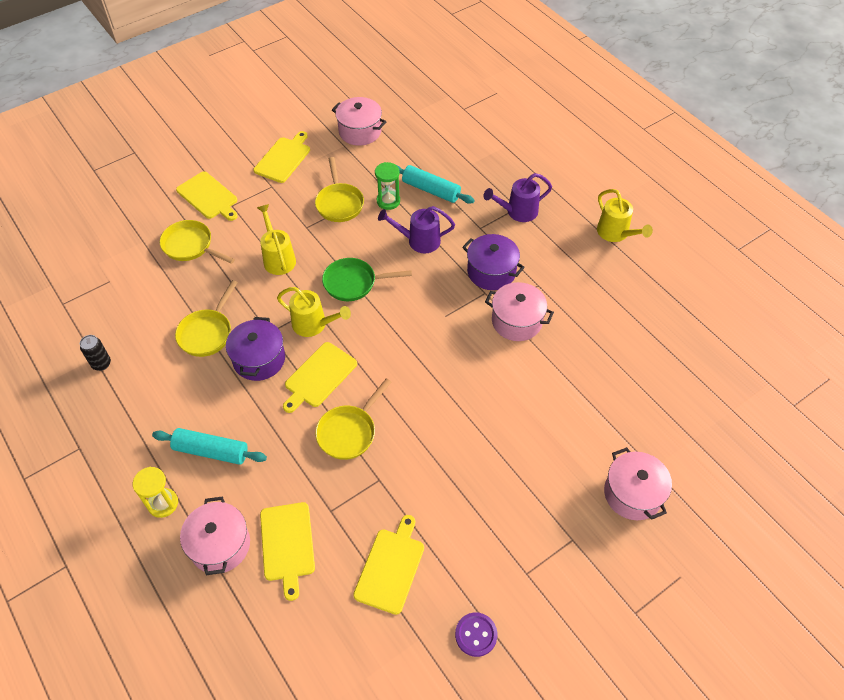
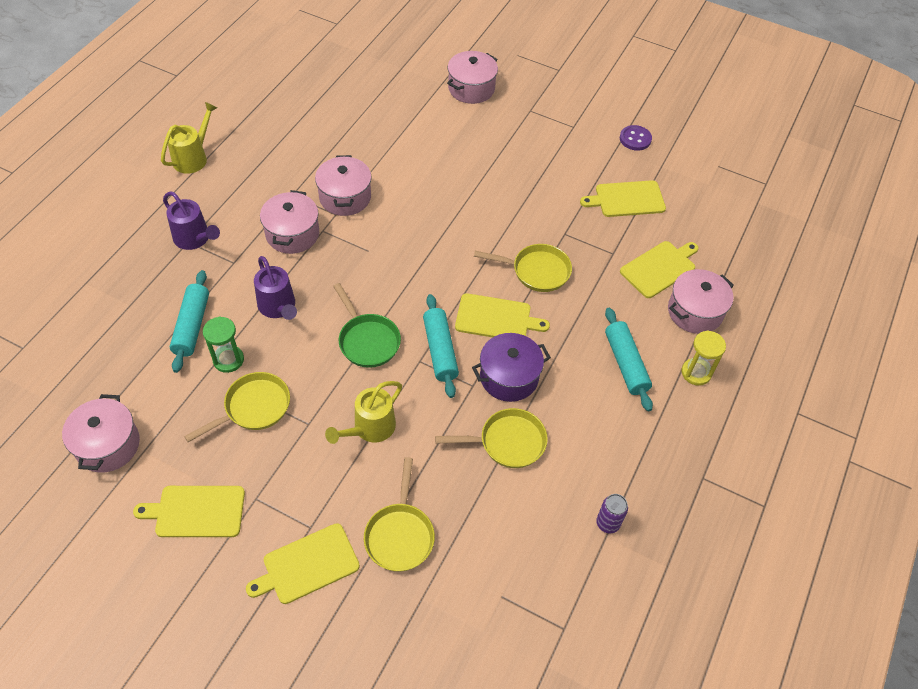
camera: 120 degrees left, 0 degrees up
black can [80,335,111,371] -> purple can [596,494,628,533]
yellow cutting board [176,171,238,221] -> yellow cutting board turned 135 degrees counterclockwise [246,523,360,604]
yellow watering can [277,287,351,337] -> turquoise rolling pin [423,294,459,398]
purple pot [462,234,525,290] -> pink pot [260,190,319,254]

